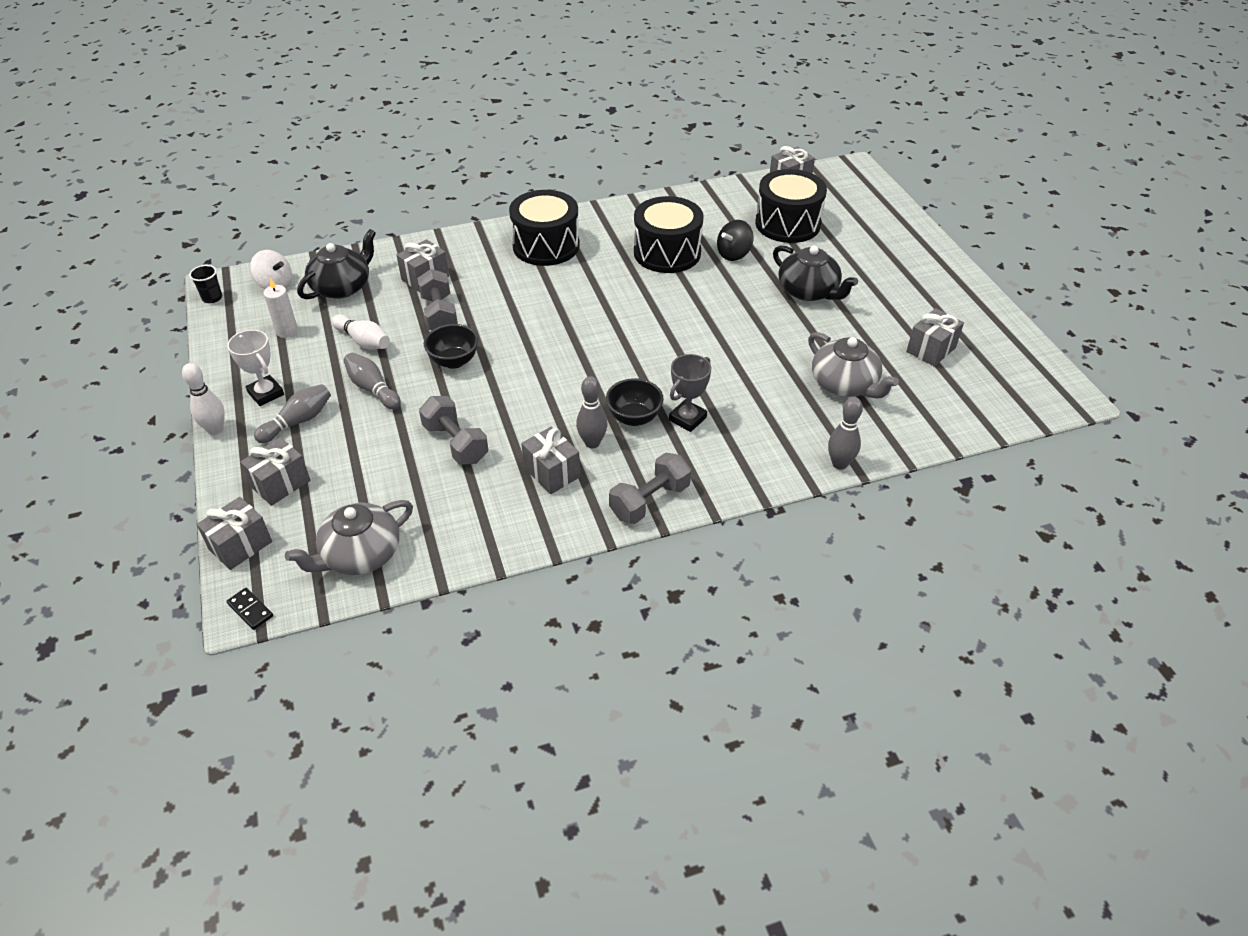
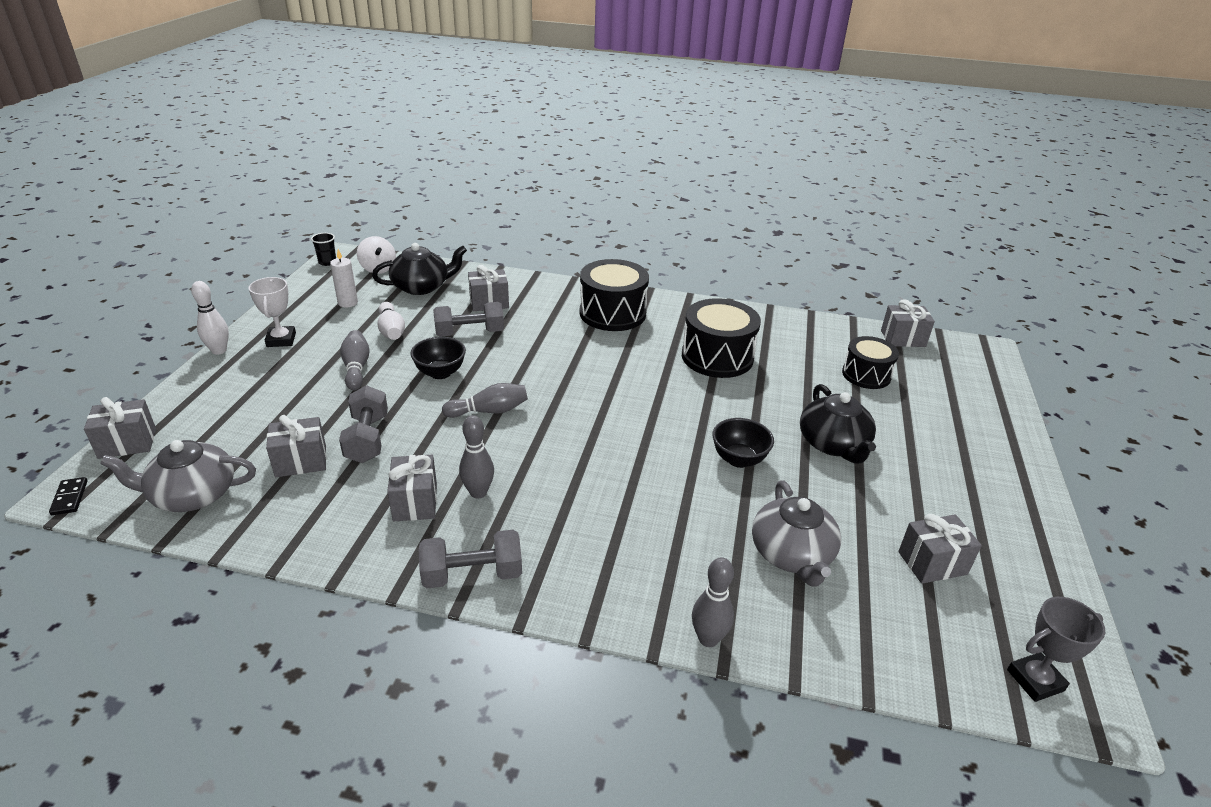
camera: 30 degrees right, 10 degrees down
grey gift [240,437,310,506] -> grey gift moved to [266,415,327,477]
grey bowling pin [254,384,331,443] -> grey bowling pin moved to [442,383,528,418]
grey dumbbell [417,269,458,330] -> grey dumbbell turned 60 degrees clockwise [433,302,504,337]
black bowl [606,378,664,426] -> black bowl moved to [712,418,774,468]
grey trophy [669,354,711,432] -> grey trophy moved to [1007,597,1105,702]
black spinning top [717,220,754,261] -> none
black drum [755,169,827,243] -> black drum [842,336,899,389], size x0.65

